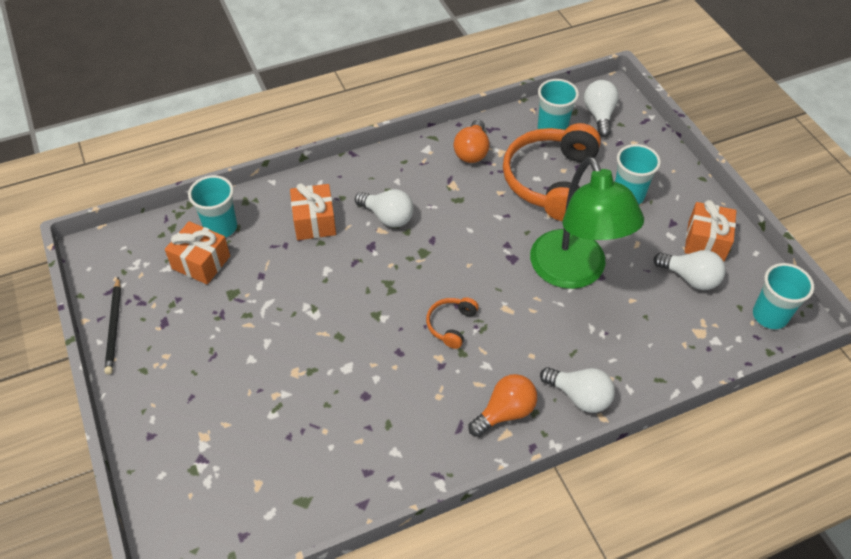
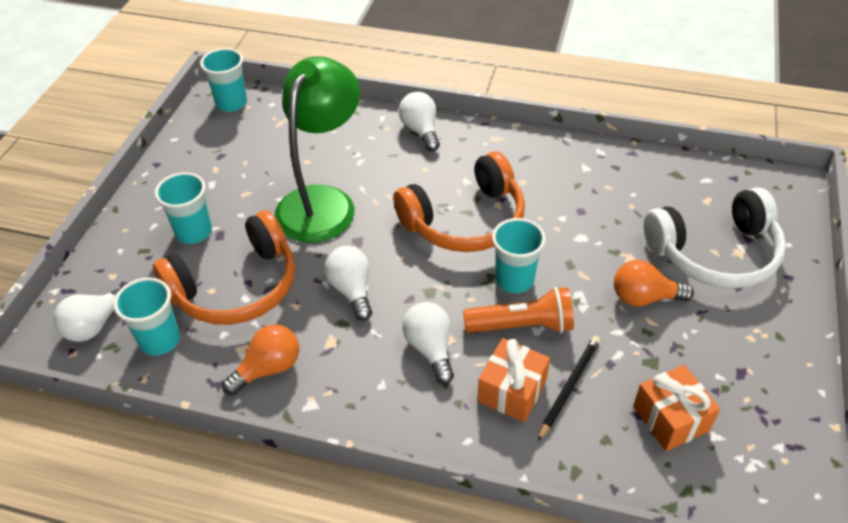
camera: 140 degrees left, 5 degrees down
black pencil [104,277,121,374] -> black pencil moved to [538,336,600,441]
turquoise cup [188,175,237,238] -> turquoise cup moved to [492,218,546,293]
orange headphones [426,297,479,349] -> orange headphones [393,152,525,252], size x2.23
orange light bulb [469,374,537,437] -> orange light bulb moved to [614,260,694,306]
white light bulb [653,250,726,290] -> white light bulb moved to [324,246,372,321]
orange gift [685,200,736,261] -> none
none -> orange flashlight [463,287,574,333]
none -> white headphones [644,187,786,289]

